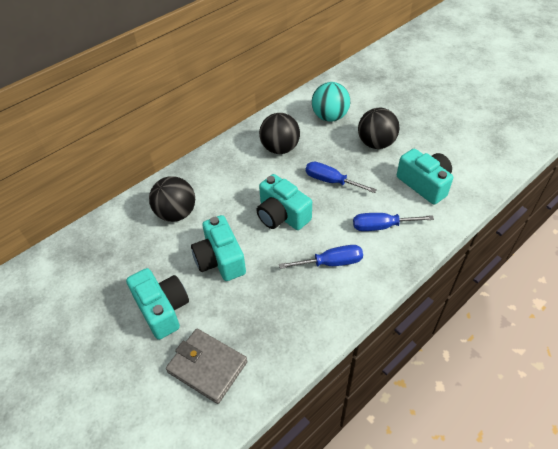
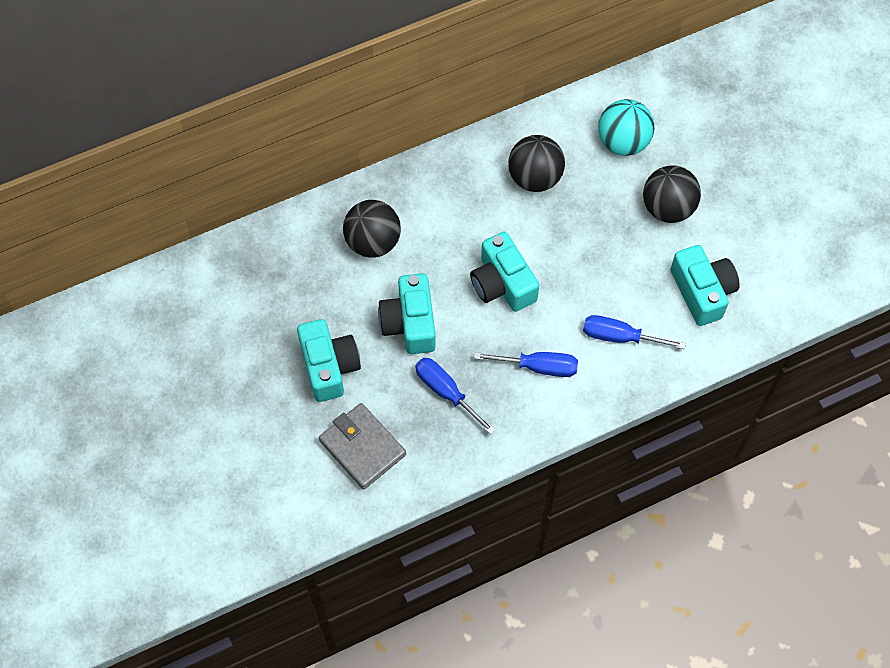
camera: 15 degrees right, 15 degrees up
blue screwdriver [306,162,377,193] -> blue screwdriver moved to [415,358,495,434]

